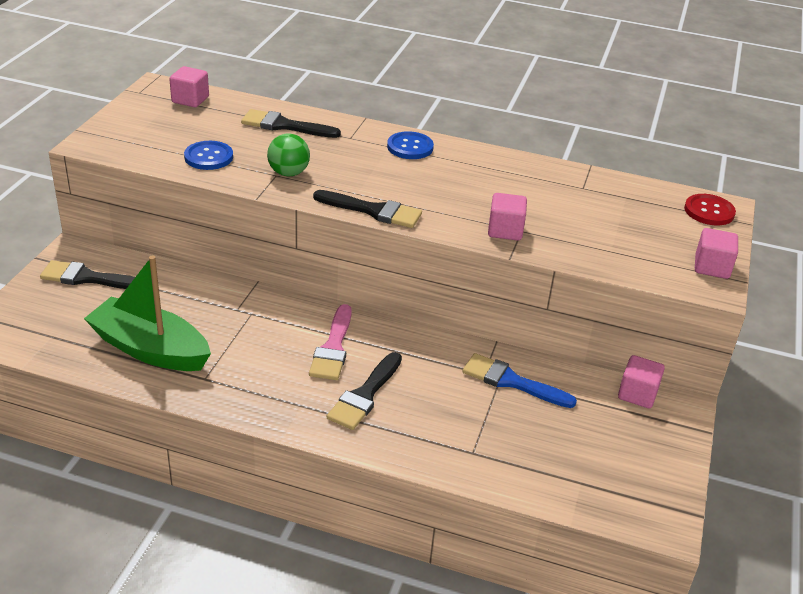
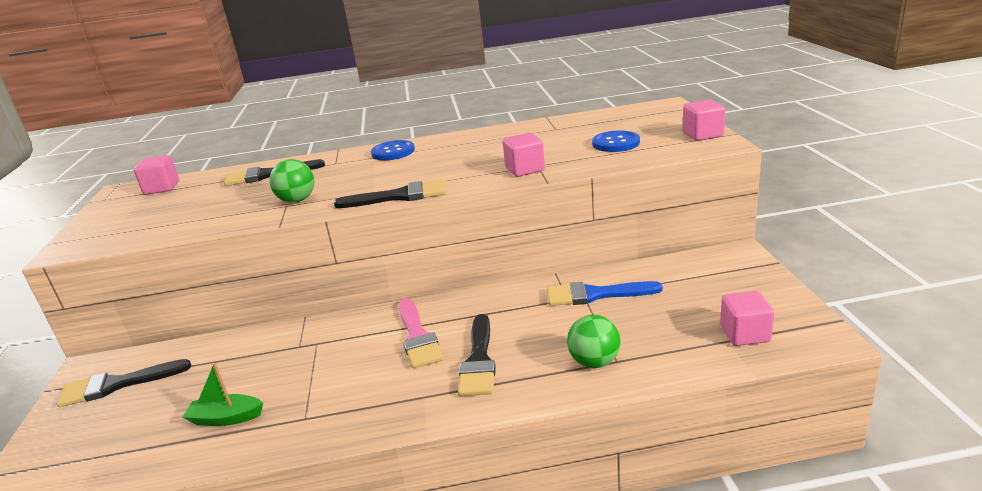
camera: 20 degrees left, 10 degrees down
green boat [84,256,211,371] -> green boat [183,363,263,426], size x0.49
blue button [184,141,233,170] -> blue button moved to [592,130,640,152]
pink cube [618,355,665,408] -> pink cube moved to [720,291,774,346]
red button [684,194,736,225] -> none
none -> green ball [567,315,620,368]

